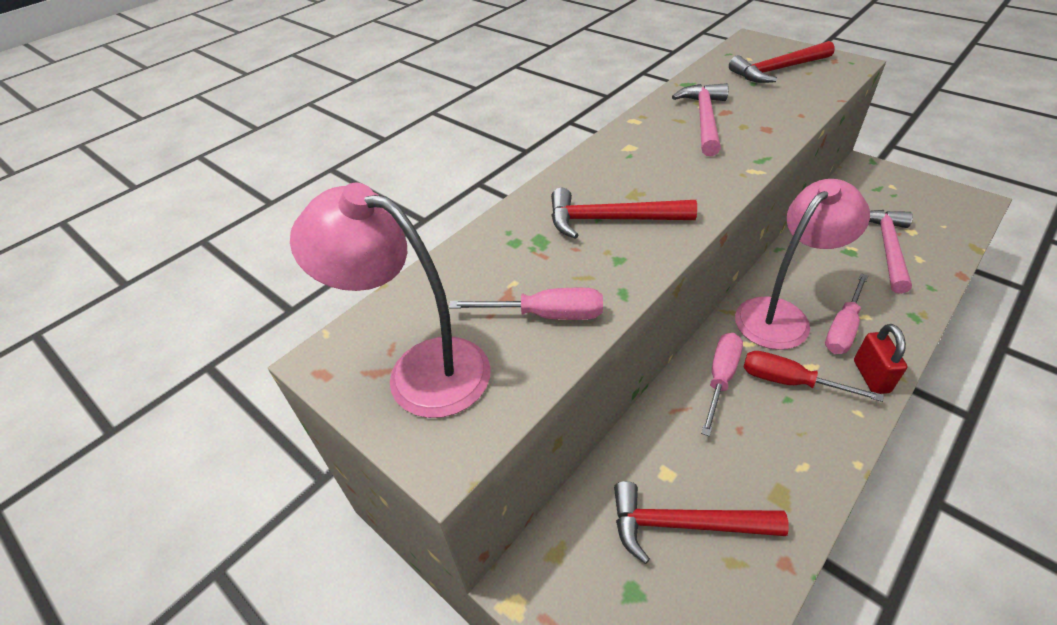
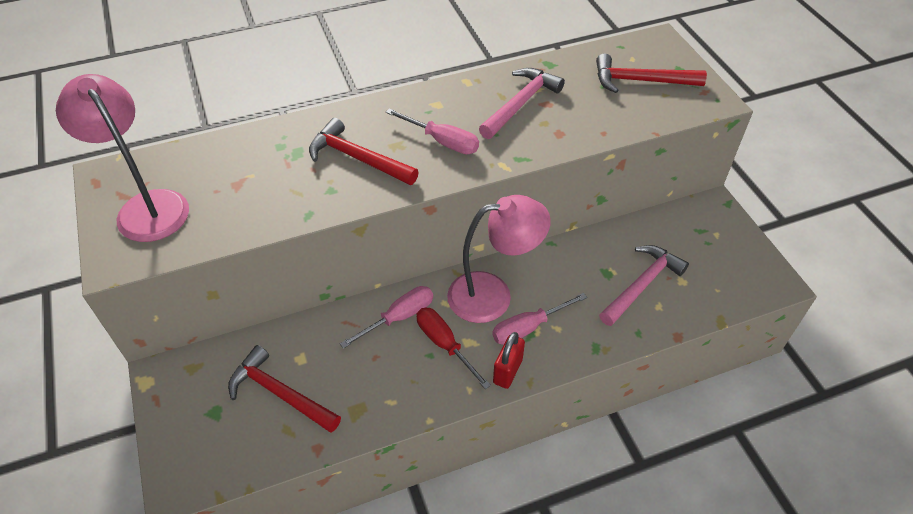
camera: 25 degrees right, 5 degrees up
pink screwdriver [449,288,603,320] -> pink screwdriver moved to [386,108,479,154]

